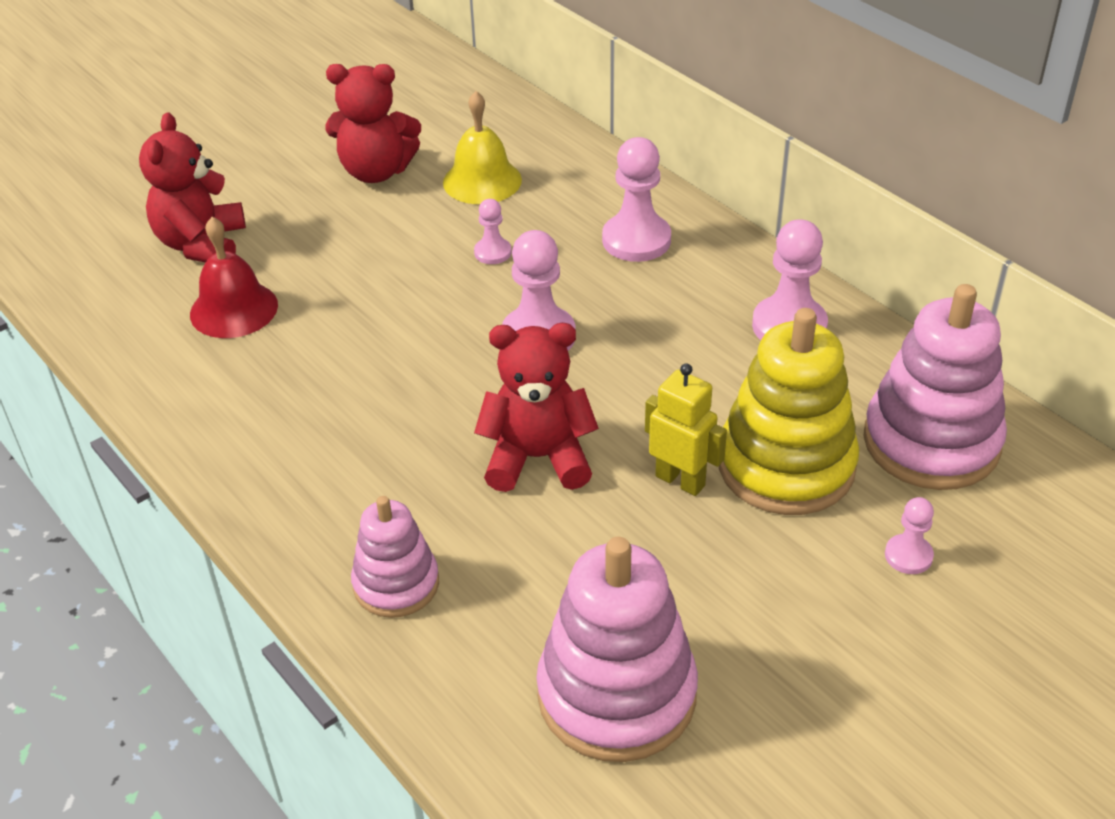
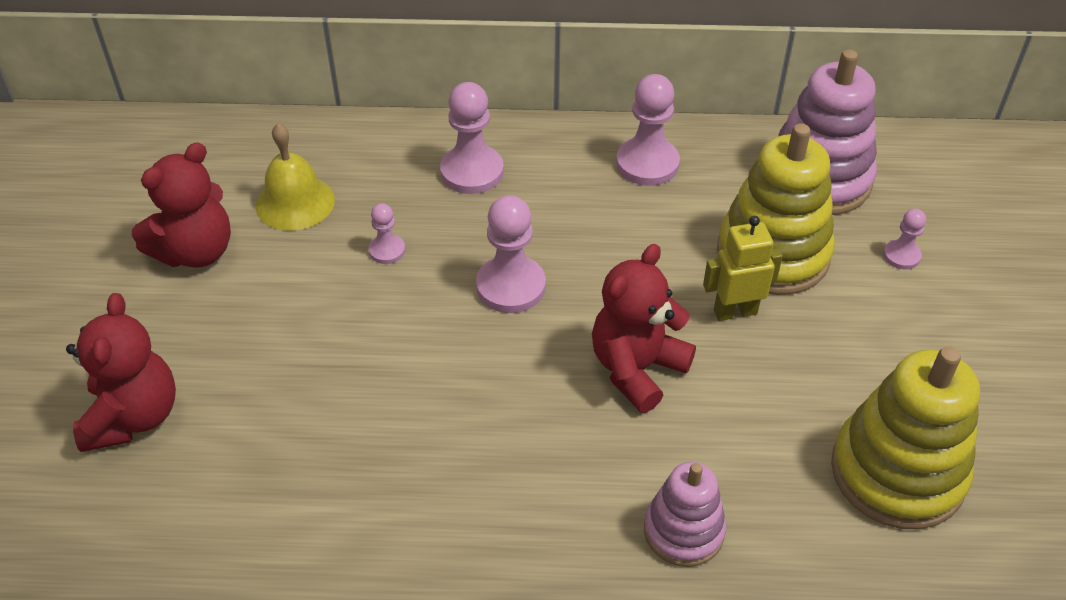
camera: 50 degrees left, 5 degrees up
red teddy bear [139,112,246,263] -> red teddy bear turned 135 degrees counterclockwise [66,293,176,452]
red bell [190,217,278,338] -> none
pink stacking toy [536,537,698,762] -> yellow stacking toy [831,347,980,529]

